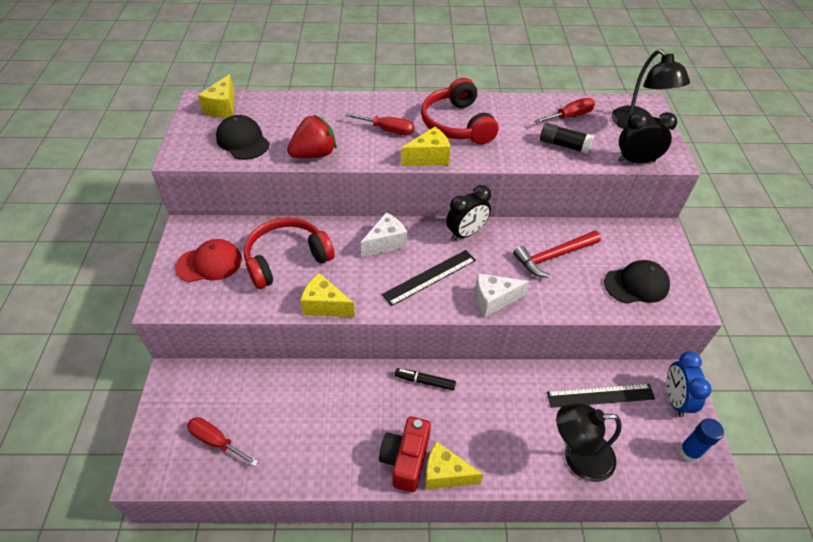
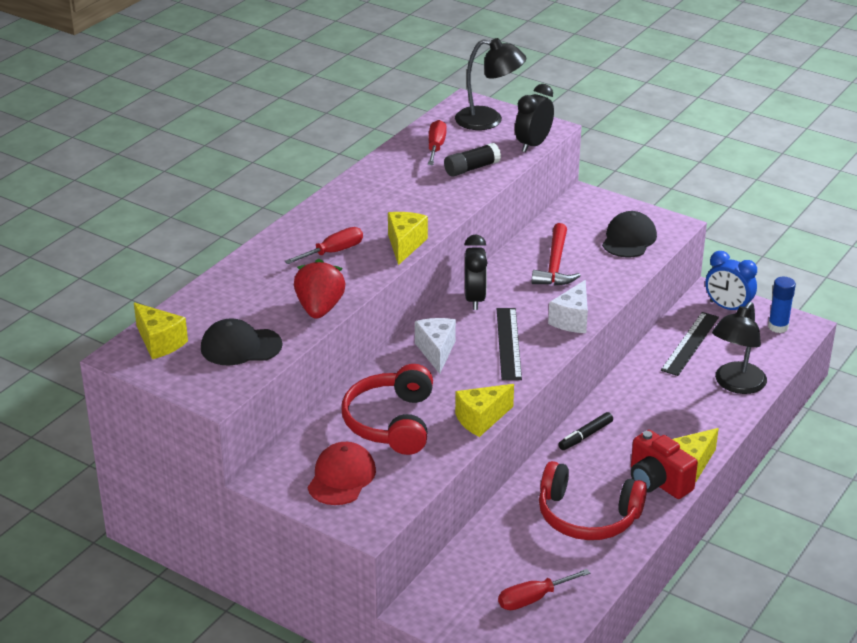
camera: 55 degrees left, 15 degrees down
red headphones [421,78,498,144] -> red headphones moved to [539,461,647,540]

